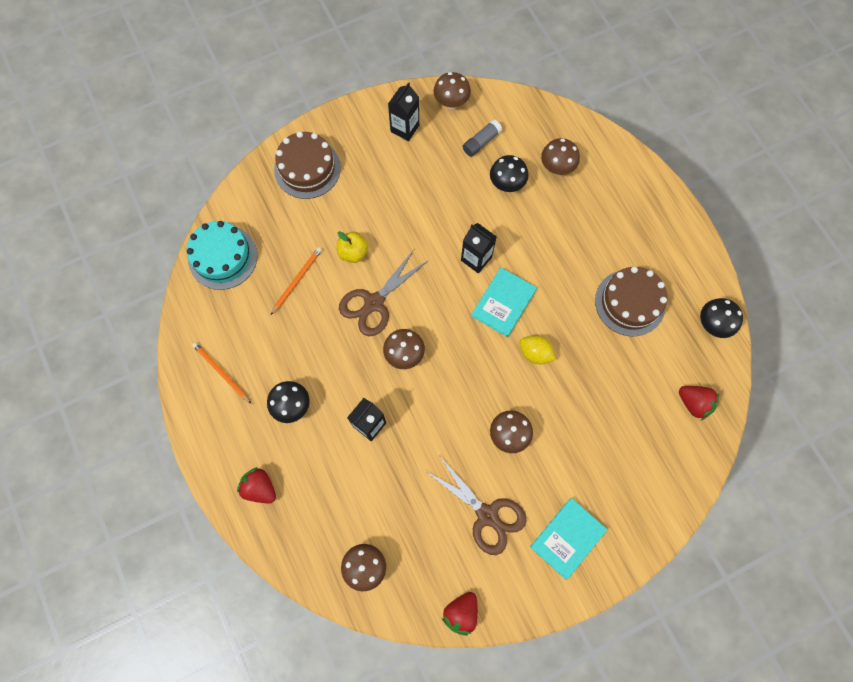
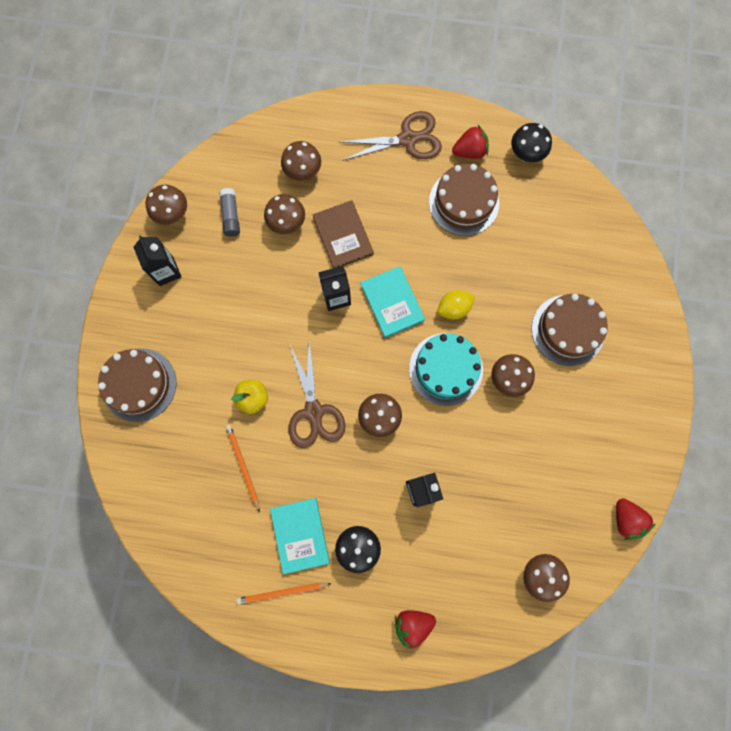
camera: 55 degrees left, 5 degrees up
turquoise cake [187,221,257,290] -> turquoise cake moved to [409,333,483,406]
brown scissors [427,455,527,555] -> brown scissors moved to [339,111,442,161]
black mushroom [490,155,528,192] -> brown mushroom [264,194,305,234]
turquoise book [530,498,607,580] -> turquoise book moved to [270,498,330,574]
red strawberry [679,386,719,420] -> red strawberry moved to [452,125,489,159]
none -> brown book [313,200,374,268]
none -> brown cake [532,294,608,366]

